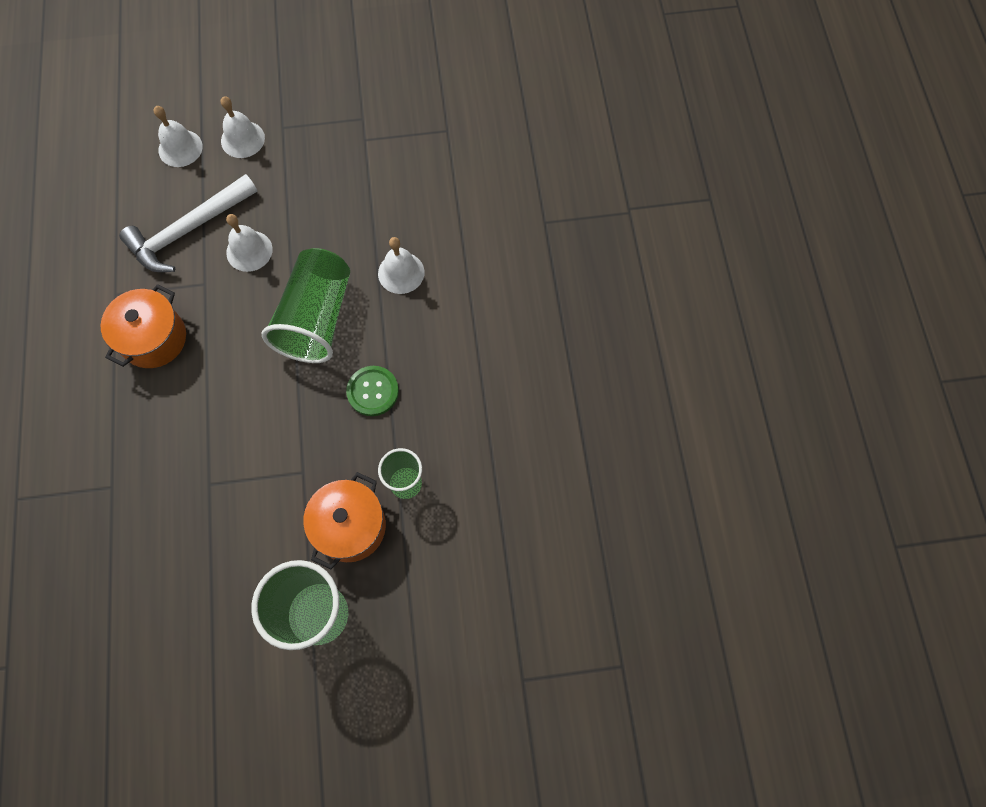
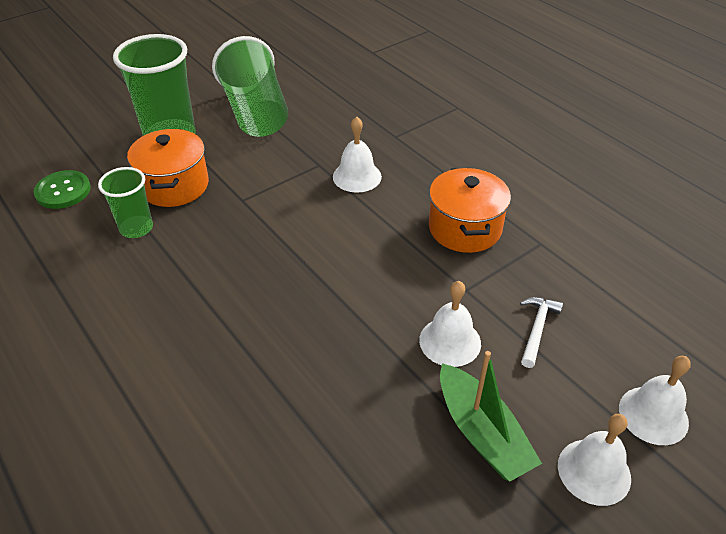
camera: 150 degrees right, 25 degrees down
white hammer [119,174,258,272] -> white hammer [520,297,563,368], size x0.48
green cup [262,248,350,363] -> green cup moved to [212,36,288,137]
green button [346,366,399,416] -> green button moved to [34,170,91,209]
white bell [378,237,424,294] -> white bell moved to [333,116,382,193]
none -> green boat [440,351,542,482]

